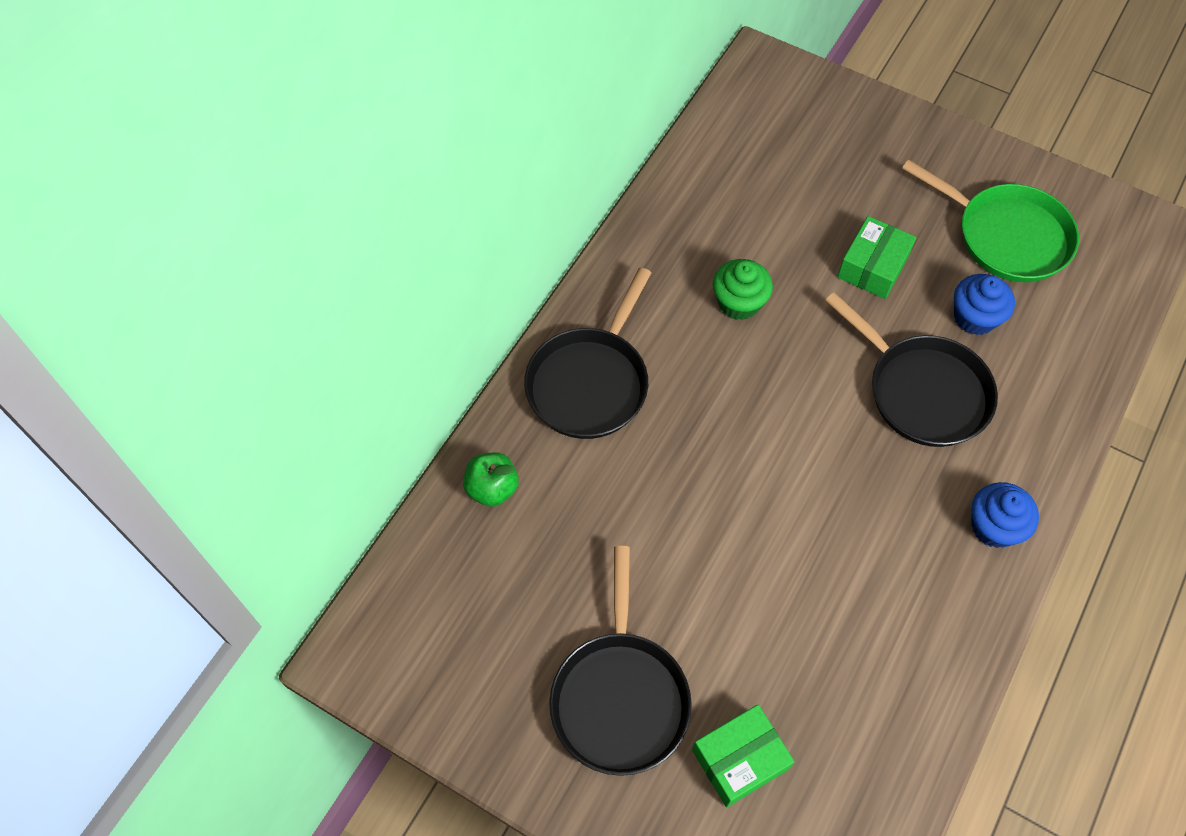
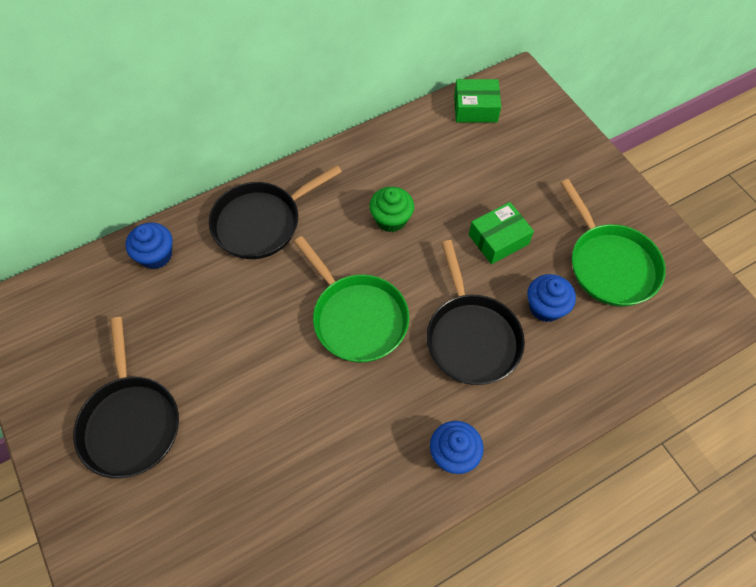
camera: 30 degrees right, 0 degrees up
green apple [463,452,519,507] -> blue cupcake [125,223,172,269]
black pan [549,546,692,776] -> black pan turned 45 degrees counterclockwise [73,317,179,479]
green box [692,705,795,807] -> green box moved to [454,79,501,123]
none -> green pan [294,236,409,362]

